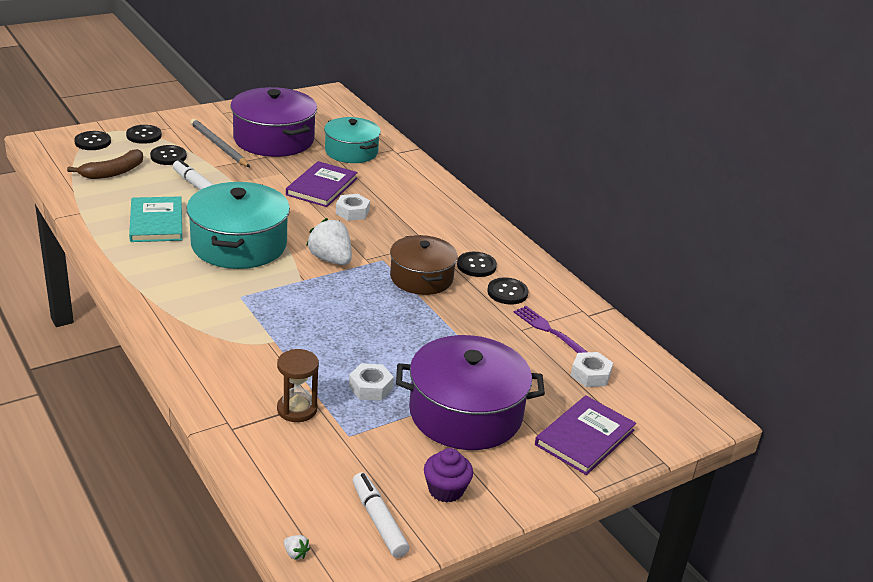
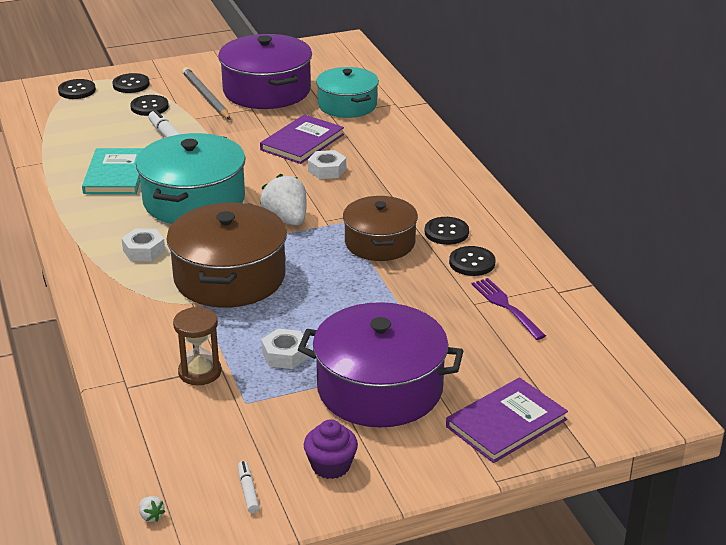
camera: 15 degrees right, 0 degrees up
brown banana [67,149,143,179] -> none
white marker [353,473,409,558] -> white marker [238,461,260,513], size x0.58
white nut [571,352,613,387] -> white nut moved to [121,228,165,261]
none -> brown pot [167,203,287,308]

